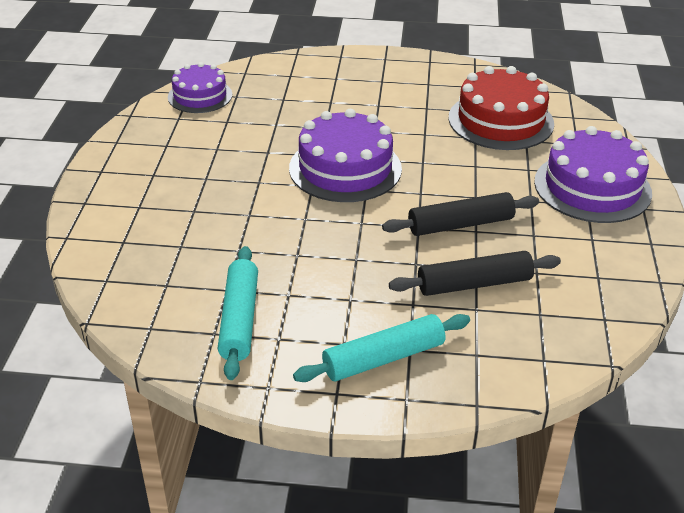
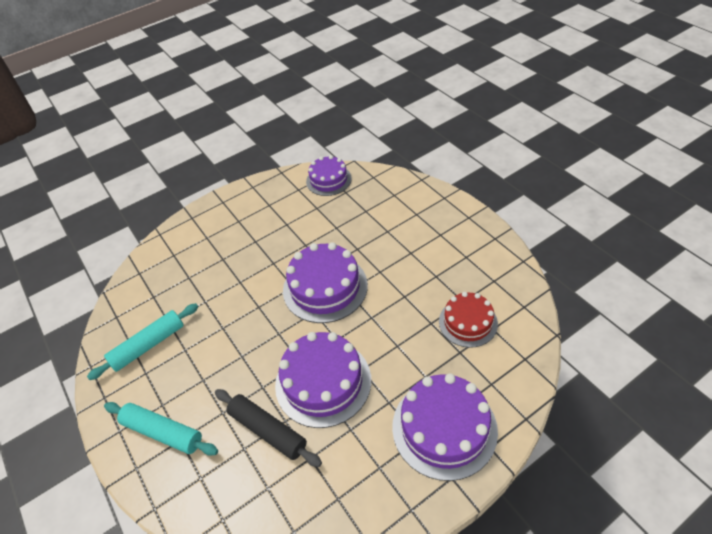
camera: 55 degrees right, 10 degrees up
black rolling pin [382,192,539,236] -> purple cake [275,332,371,428]
red cake [448,66,554,150] -> red cake [439,292,498,348], size x0.63

